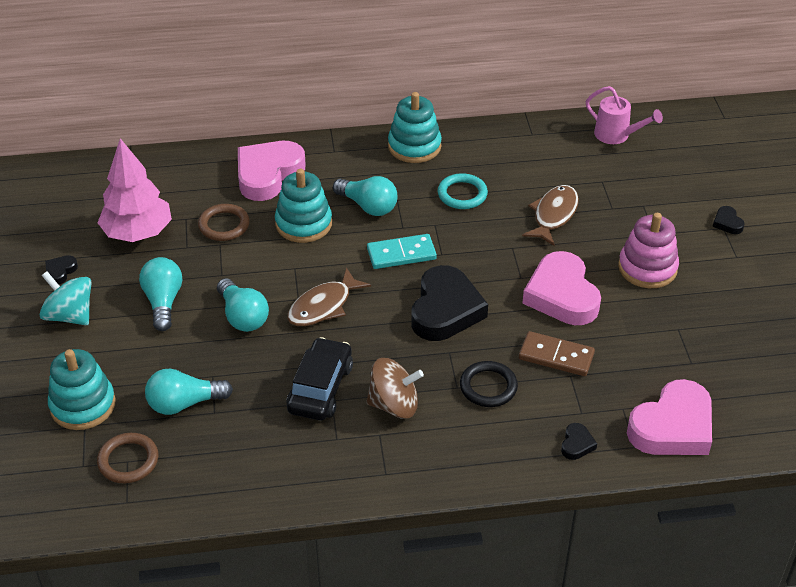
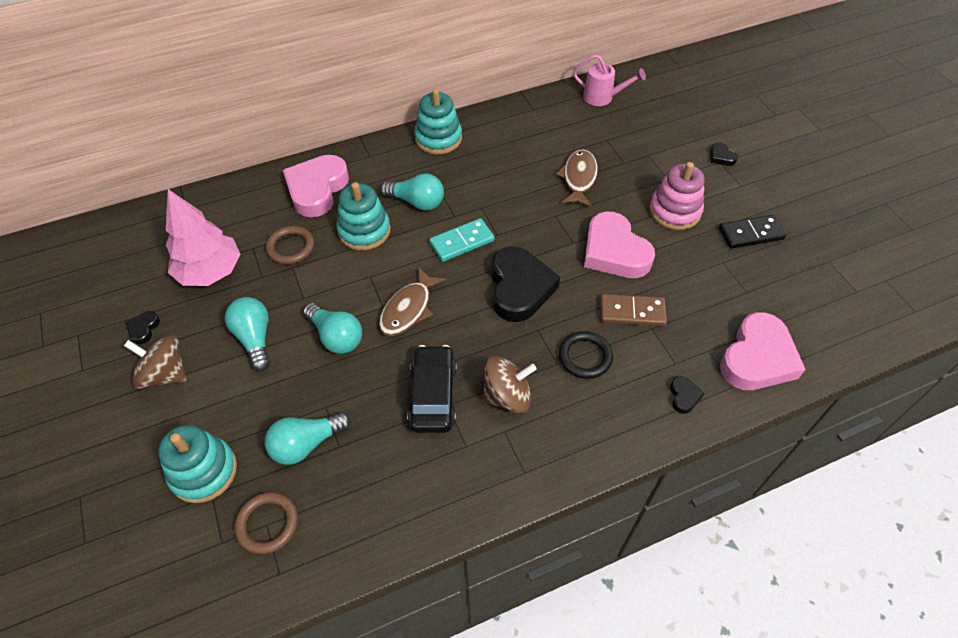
camera: 15 degrees left, 10 degrees up
turquoise spinning top [39,271,91,325] -> brown spinning top [124,335,187,389]
turquoise ring [438,173,488,209] -> none
none -> black domino [719,215,786,249]

